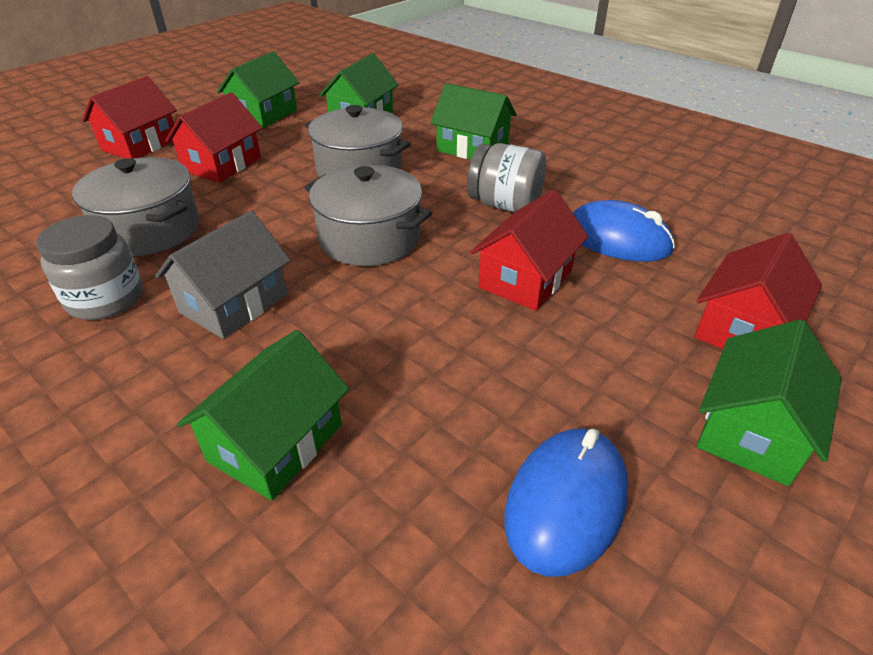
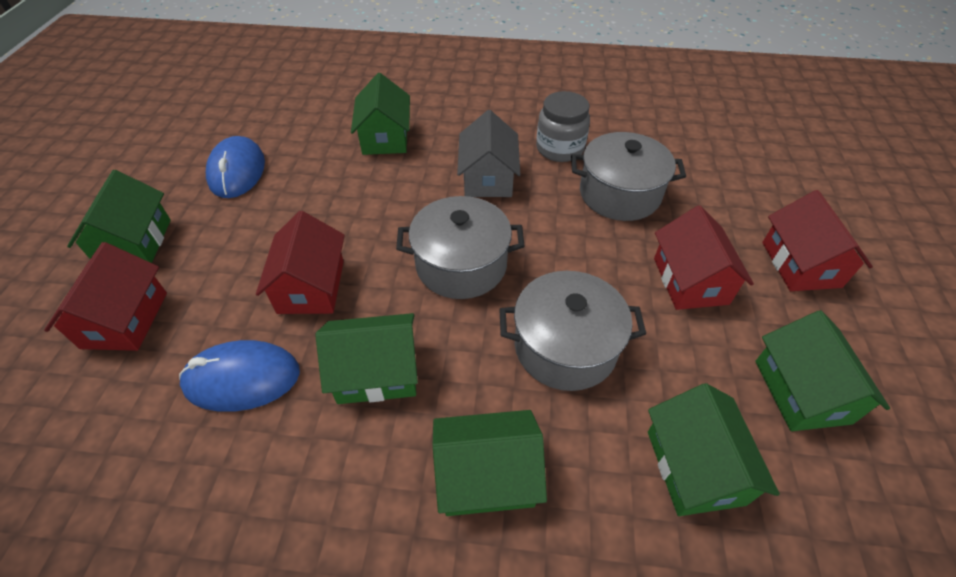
camera: 145 degrees right, 10 degrees up
grey jar [467,143,546,212] -> green house [315,313,418,404]

